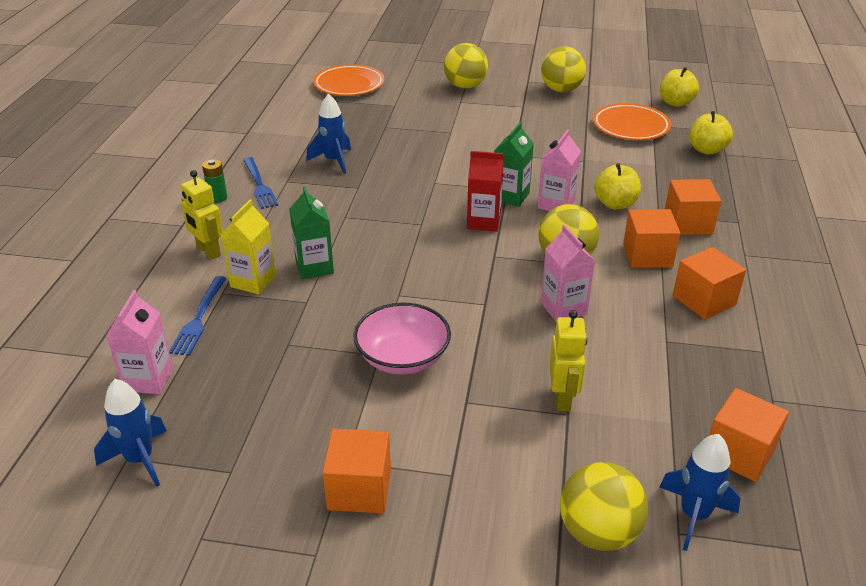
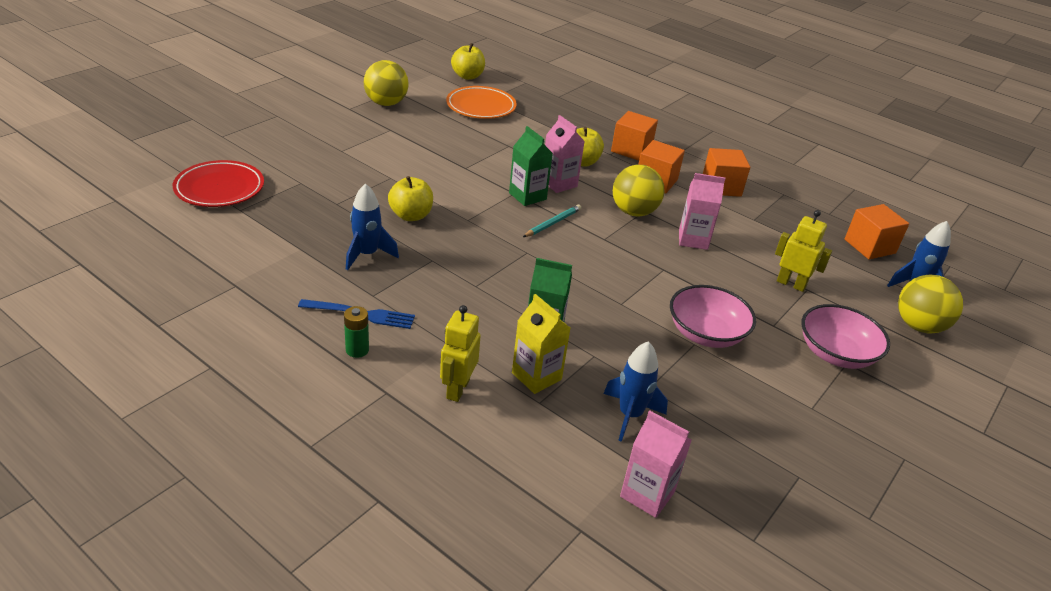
camera: 65 degrees left, 0 degrees up
blue rocket [94,379,167,487] -> blue rocket moved to [604,341,668,442]
blue fork [169,276,226,356] -> none
yellow robot [181,170,223,259] -> yellow robot turned 120 degrees clockwise [440,305,481,402]
orange plate [313,64,384,96] -> red plate [173,160,264,207]
orange cube [322,428,391,514] -> none
yellow ball [444,43,488,89] -> none
red carton [467,151,504,232] -> turquoise pencil [523,204,581,237]
yellow apple [689,111,733,155] -> yellow apple moved to [388,176,433,221]
none -> pink bowl [802,304,890,369]

